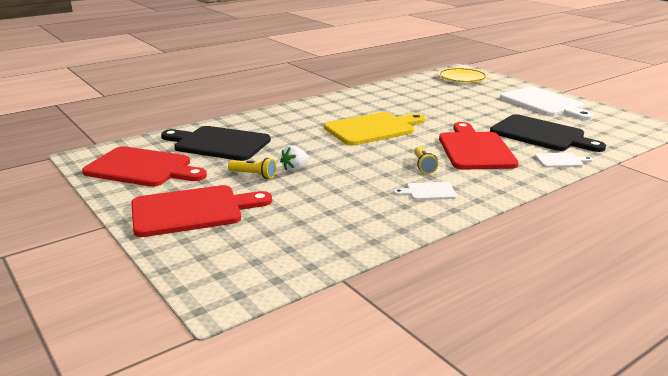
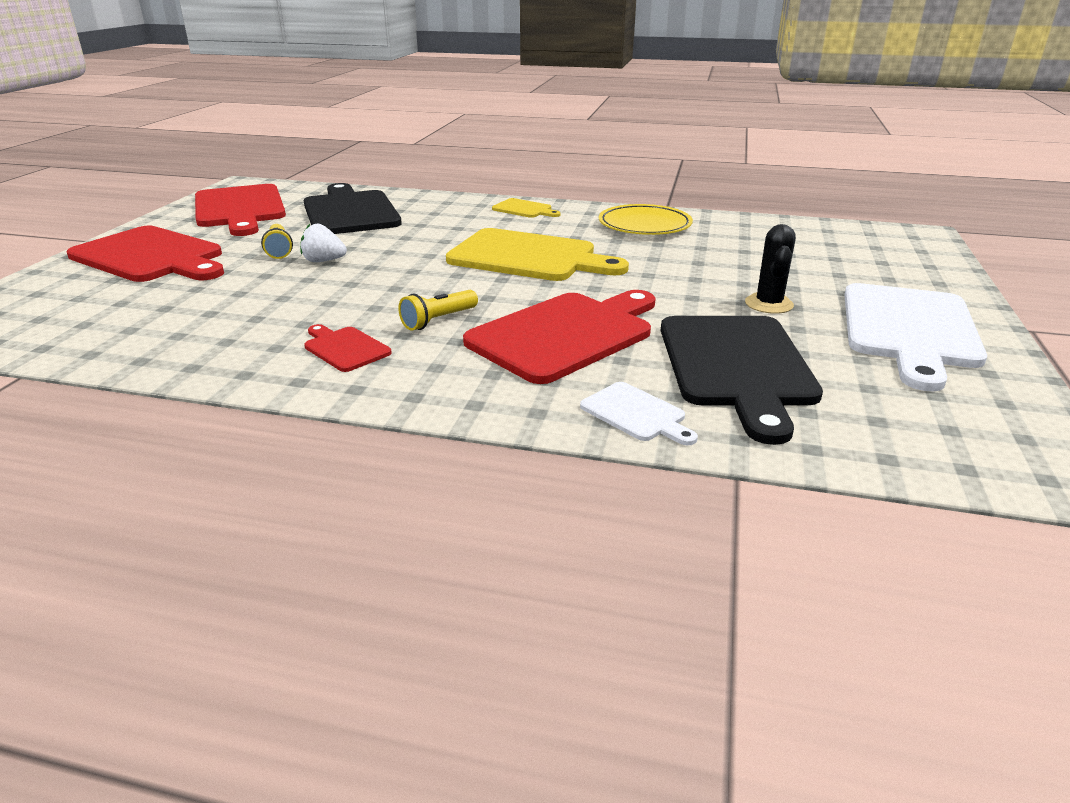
camera: 50 degrees right, 5 degrees up
white cutting board [393,182,457,200] -> red cutting board [304,324,392,372]
yellow plate [438,68,488,82] -> yellow plate moved to [599,204,693,235]
none -> yellow cutting board [492,198,560,218]
none -> black cactus [745,224,796,314]

